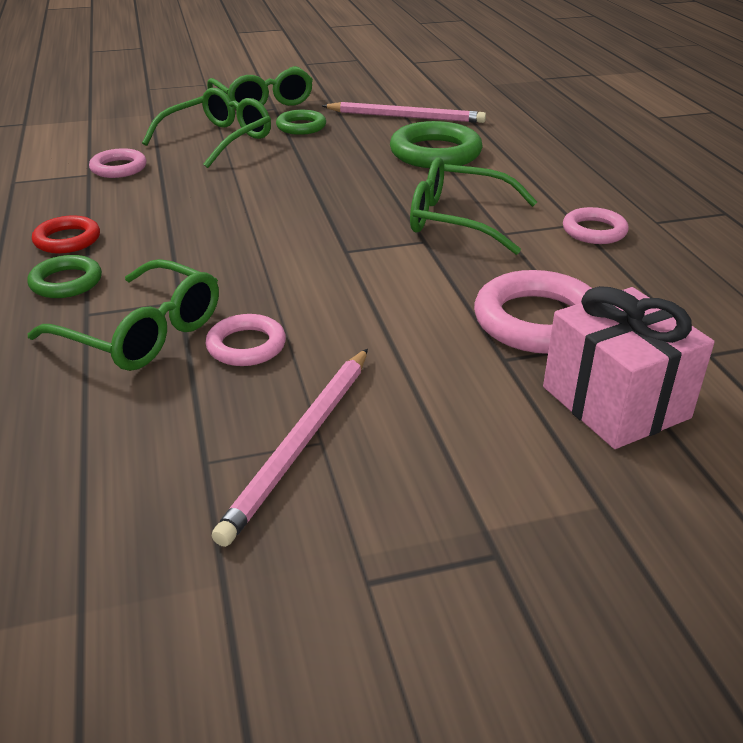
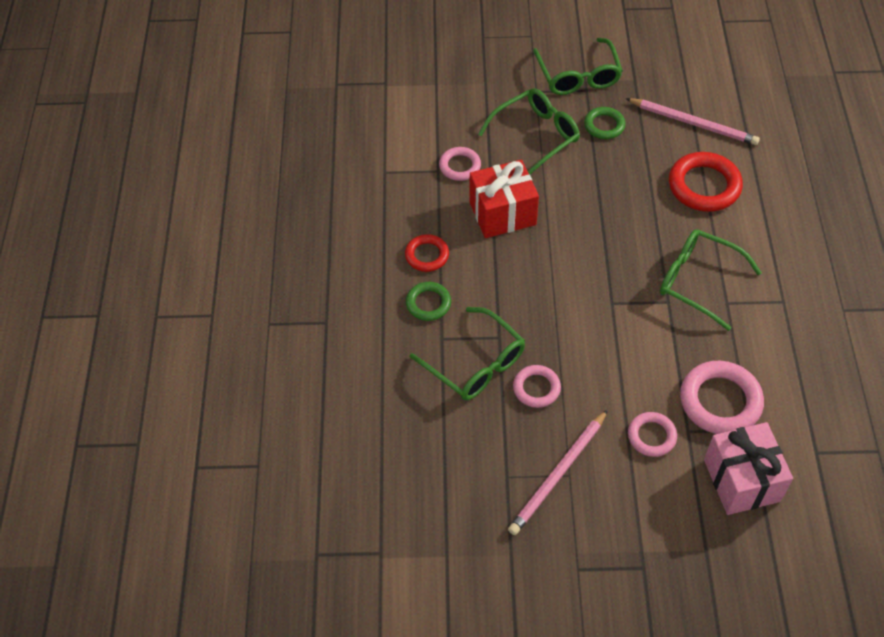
camera: 15 degrees right, 20 degrees up
green ring [390,121,483,168] -> red ring [669,152,743,212]
pink ring [563,207,629,244] -> pink ring moved to [628,412,677,457]
none -> red gift [469,160,539,238]

